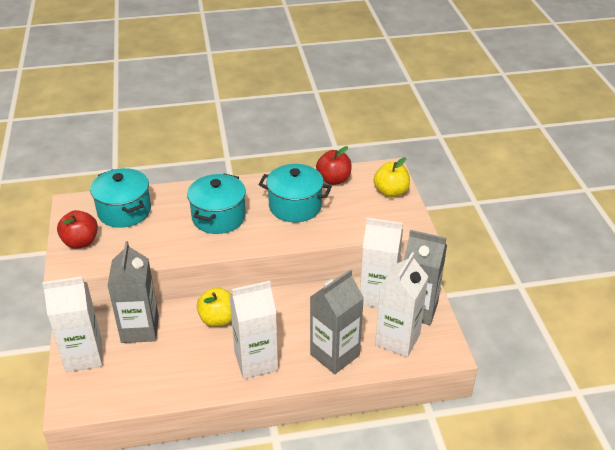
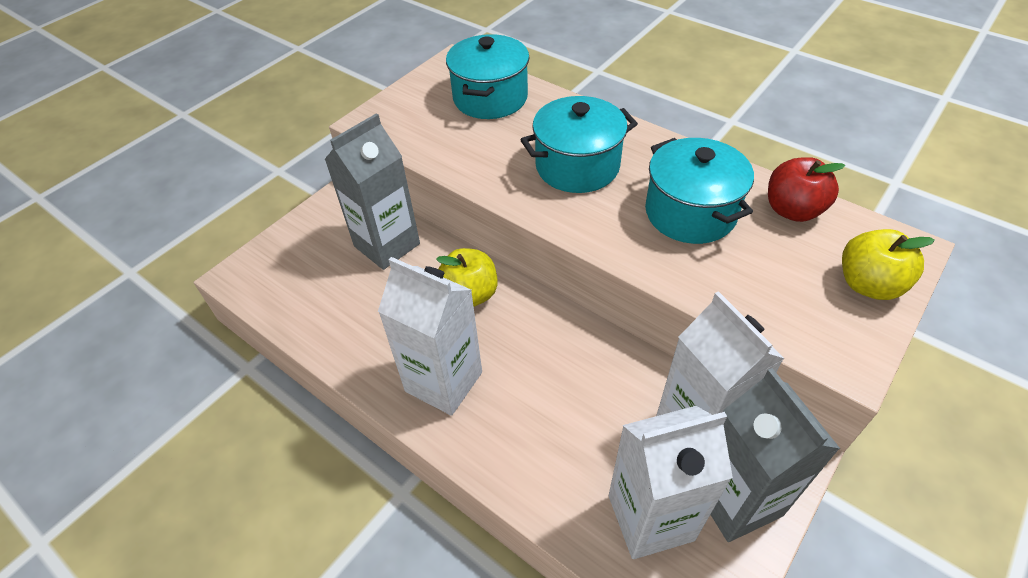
camera: 50 degrees right, 10 degrees up
white carton [42,276,102,372] -> none
red apple [57,210,98,249] -> none
grey carton [310,269,364,374] -> none

